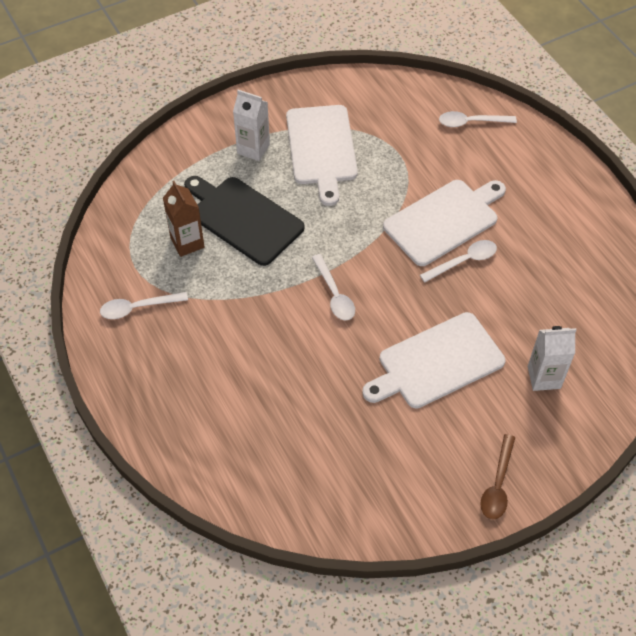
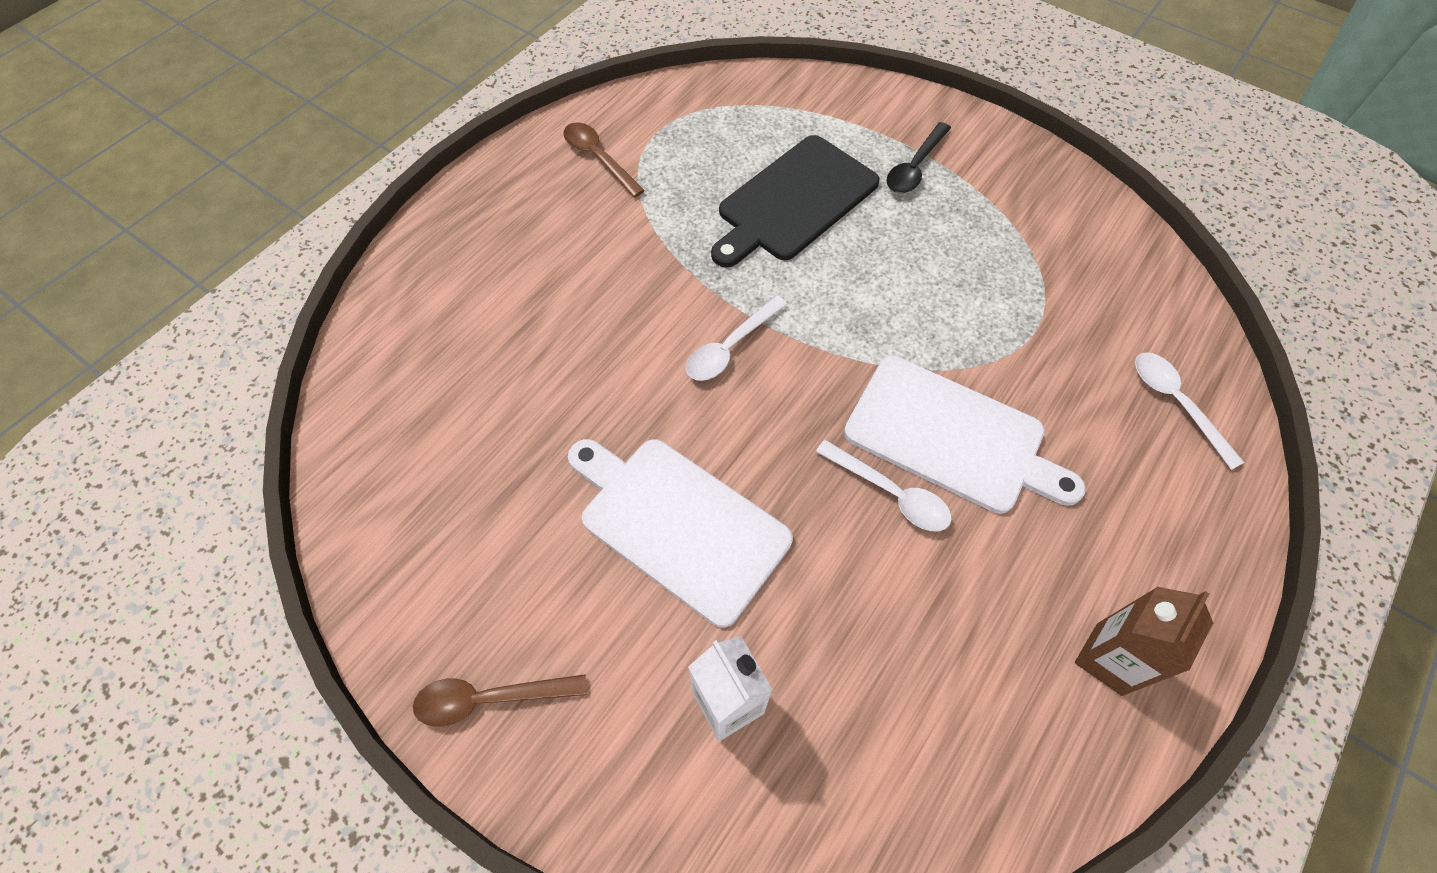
camera: 65 degrees right, 5 degrees up
white spoon [100,292,188,319] -> brown spoon [564,122,645,198]
brown carton [163,181,205,257] -> brown carton moved to [1075,587,1213,696]
black cutting board [184,176,305,266] -> black cutting board turned 150 degrees counterclockwise [711,135,880,267]
white carton [233,90,270,161] -> black spoon [887,122,951,193]
white cutting board [286,105,358,206] -> none

